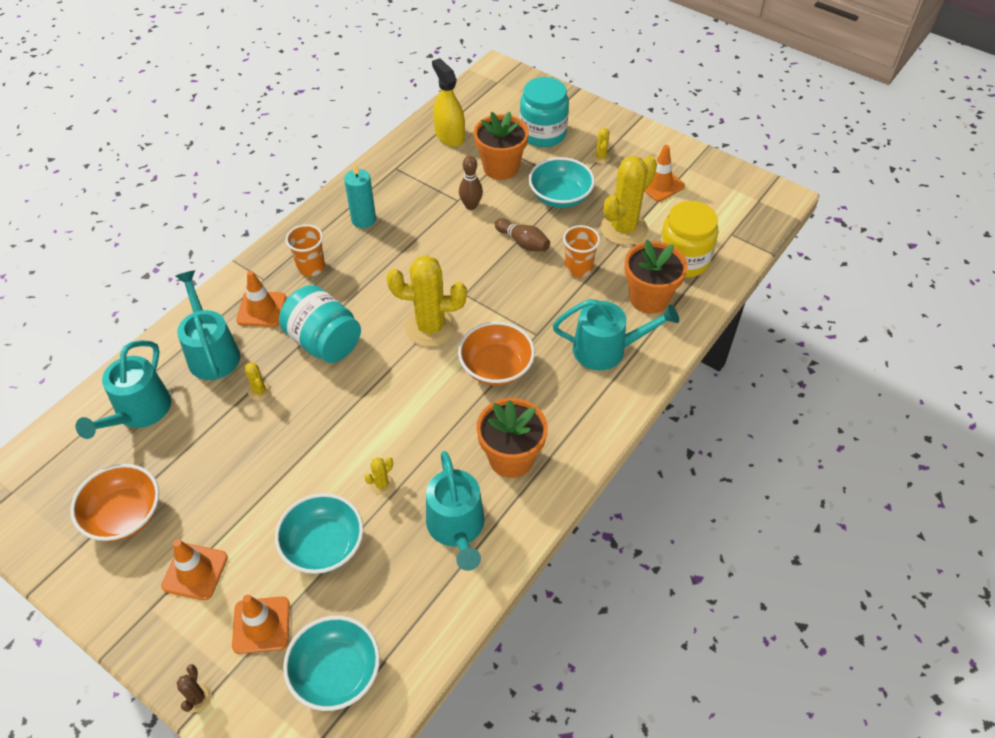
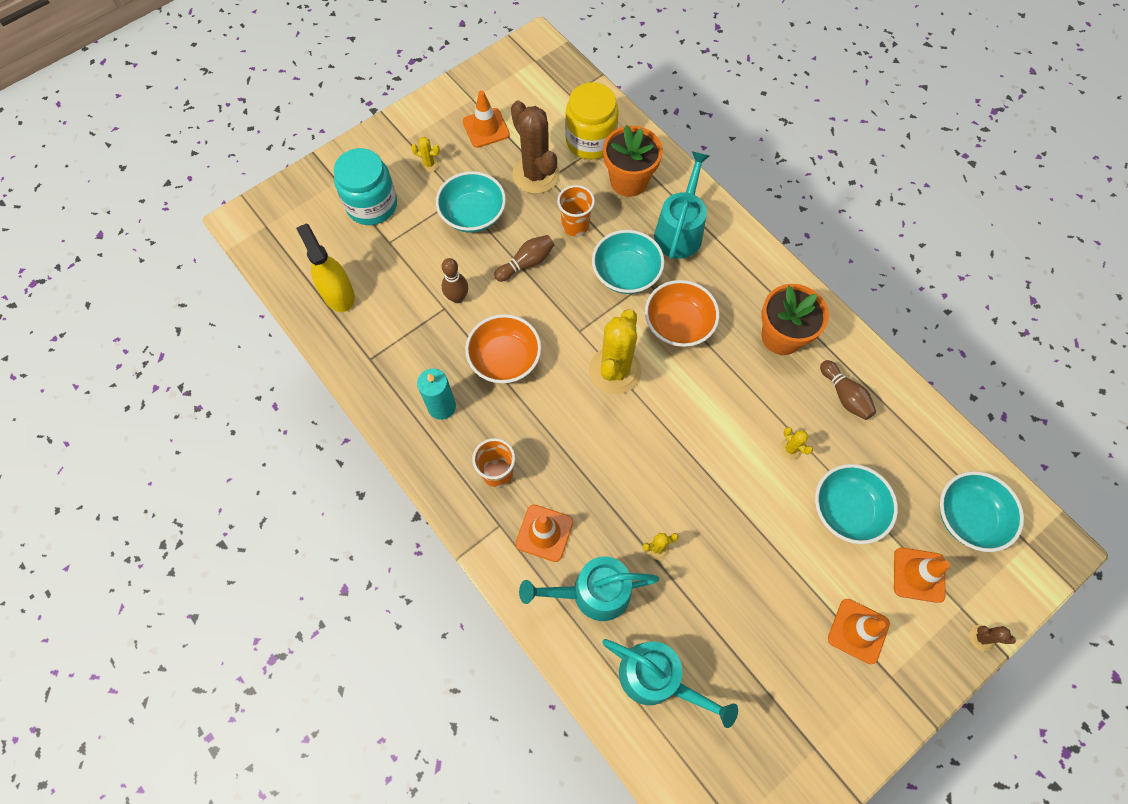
camera: 75 degrees left, 15 degrees up
orange bowl [70,464,159,541] -> orange bowl moved to [465,314,541,383]
turquoise jar [279,285,361,363] -> none
turquoise watering can [426,451,485,571] -> brown bowling pin [820,360,876,420]
yellow spray bottle [432,58,465,147] -> yellow spray bottle turned 75 degrees clockwise [296,224,355,312]
orange flower pot [474,111,529,180] -> none
yellow cactus [600,156,657,245] -> brown cactus [511,101,560,194]
none -> turquoise bowl [592,230,665,294]

